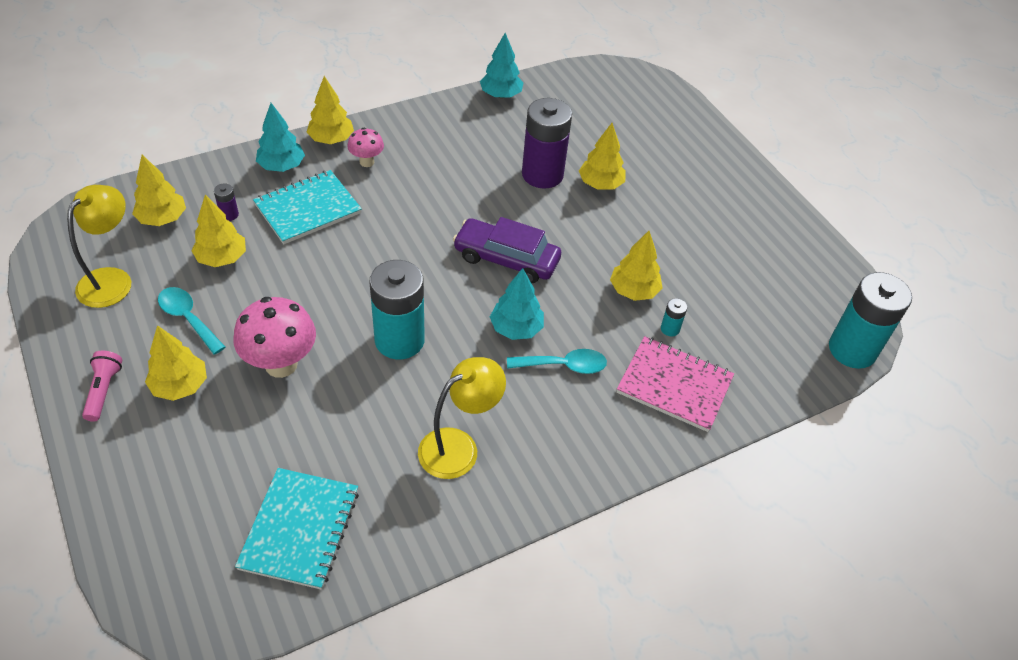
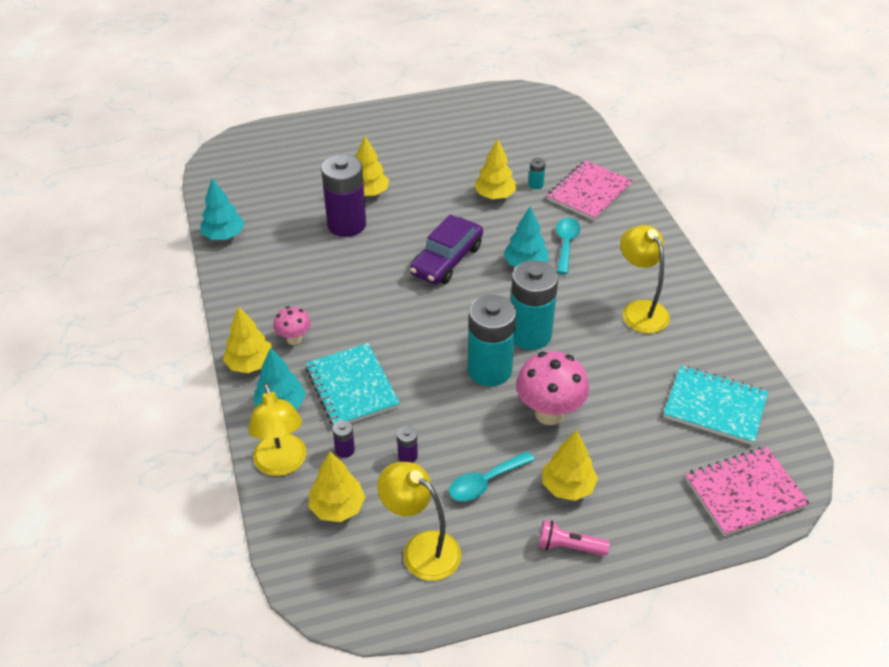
camera: 75 degrees left, 5 degrees down
yellow tree [191,195,246,267] -> purple battery [397,426,418,463]
turquoise battery [829,272,912,369] -> turquoise battery moved to [467,295,516,386]
none -> yellow lamp [249,383,307,476]
none -> pink notebook [685,447,810,537]

